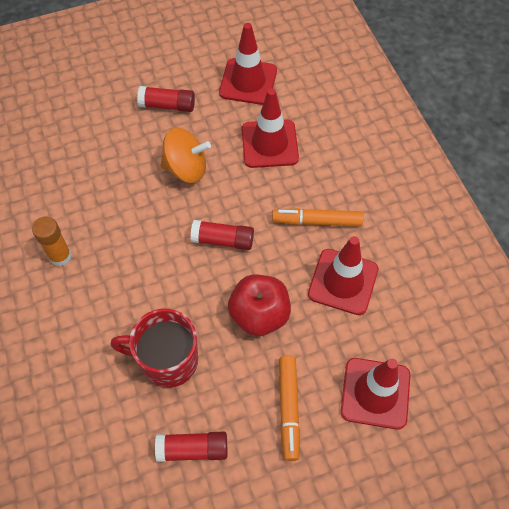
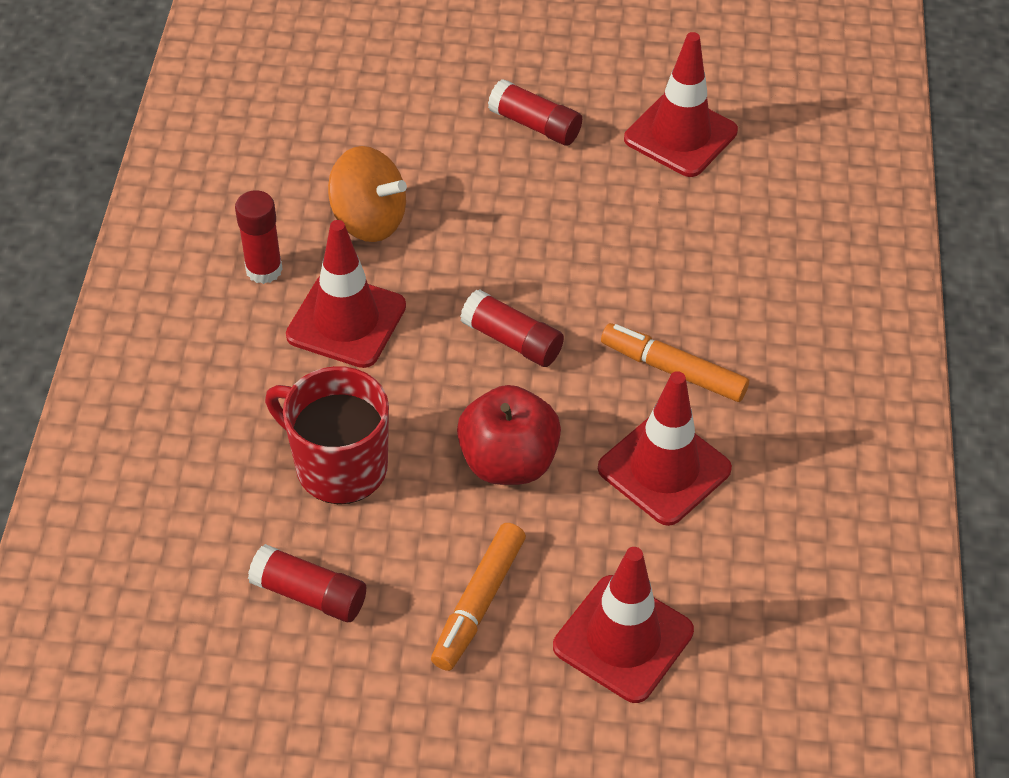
camera: 25 degrees right, 10 degrees down
orange glue stick [32,217,72,266] -> red glue stick [235,190,283,284]
orange spinning top [160,128,211,183] -> orange spinning top moved to [328,146,407,242]
red traffic cone [242,88,299,168] -> red traffic cone moved to [286,220,406,368]

